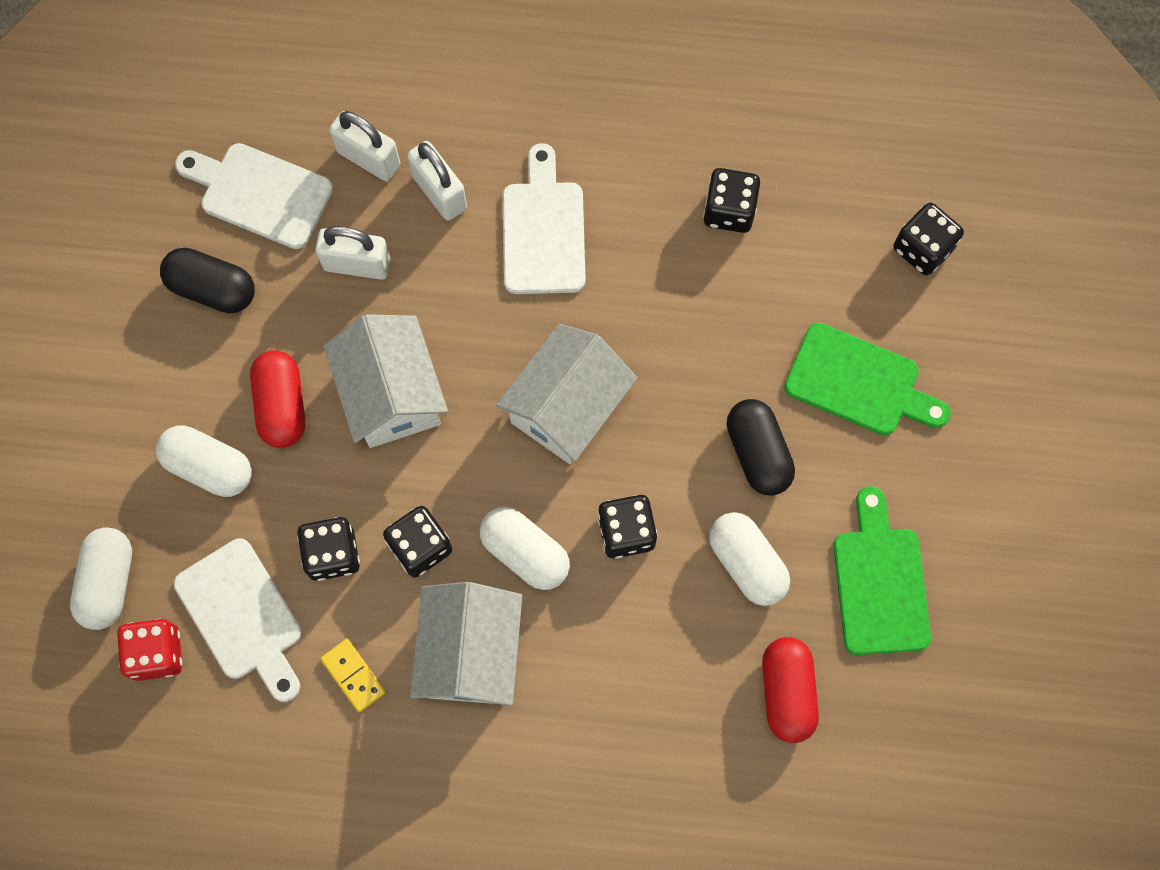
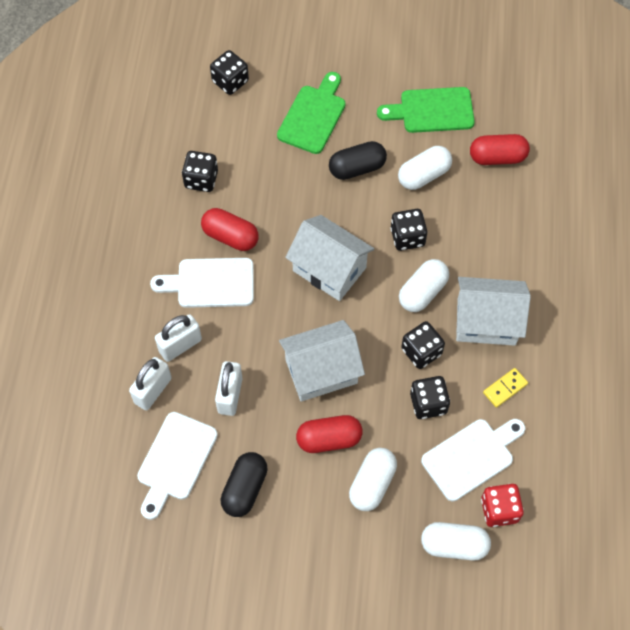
camera: 90 degrees left, 10 degrees down
none -> red capsule [201,208,259,251]

